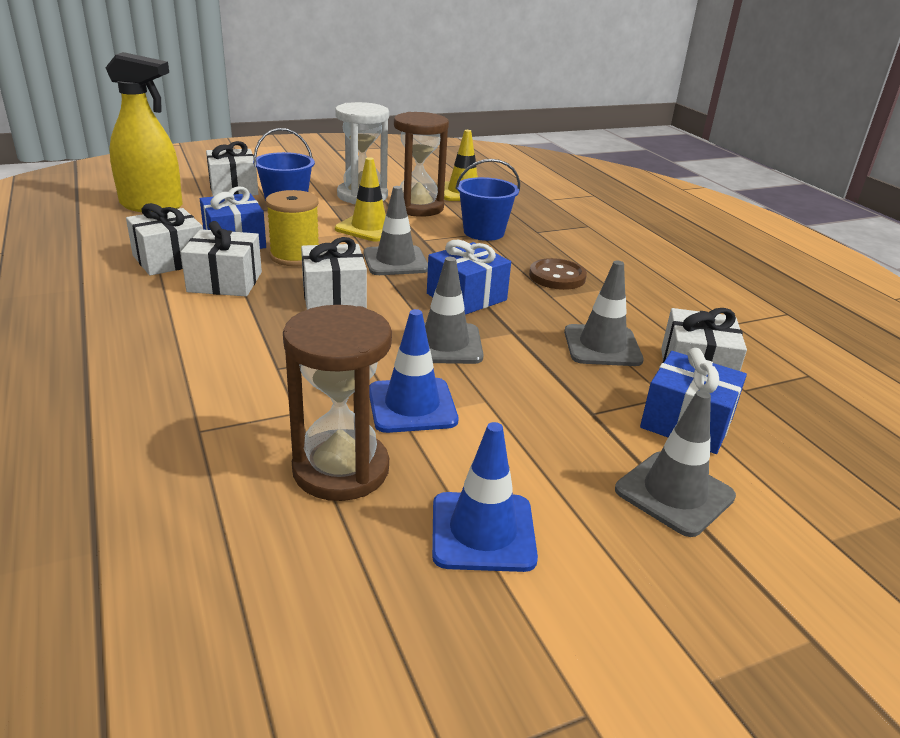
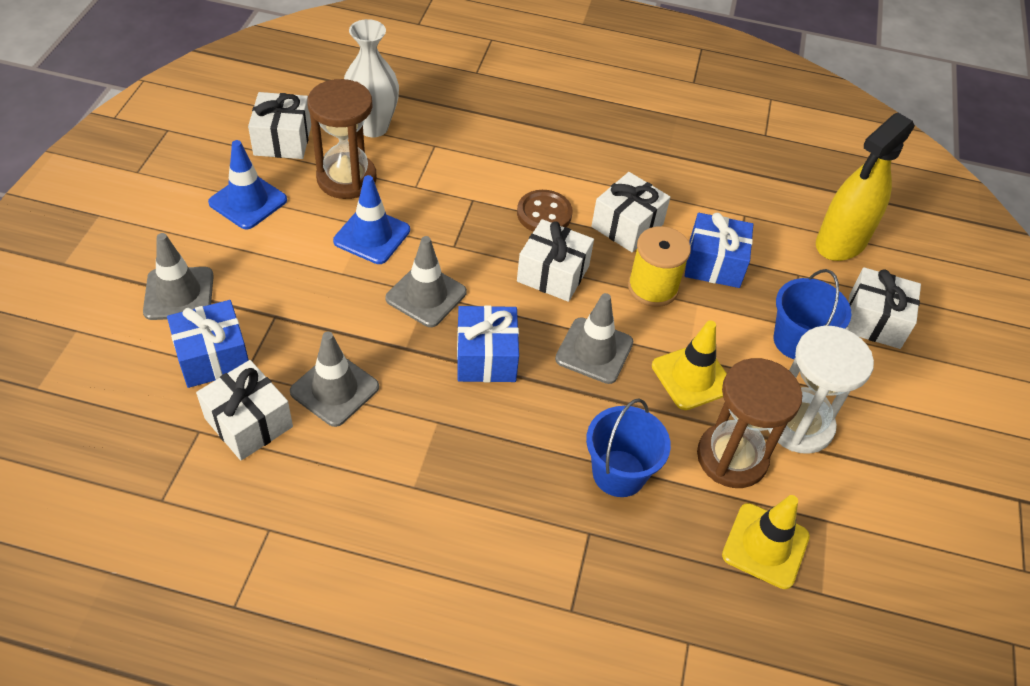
camera: 125 degrees right, 20 degrees up
white gift [126,203,203,276] -> white gift moved to [248,92,311,159]
brown button [529,258,587,290] -> brown button moved to [517,190,573,232]
none -> white vase [344,19,399,137]

